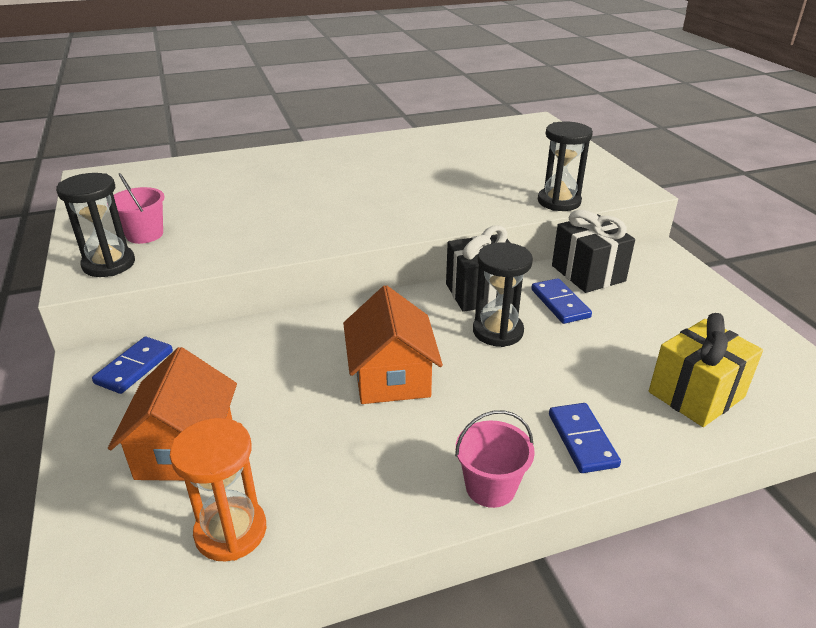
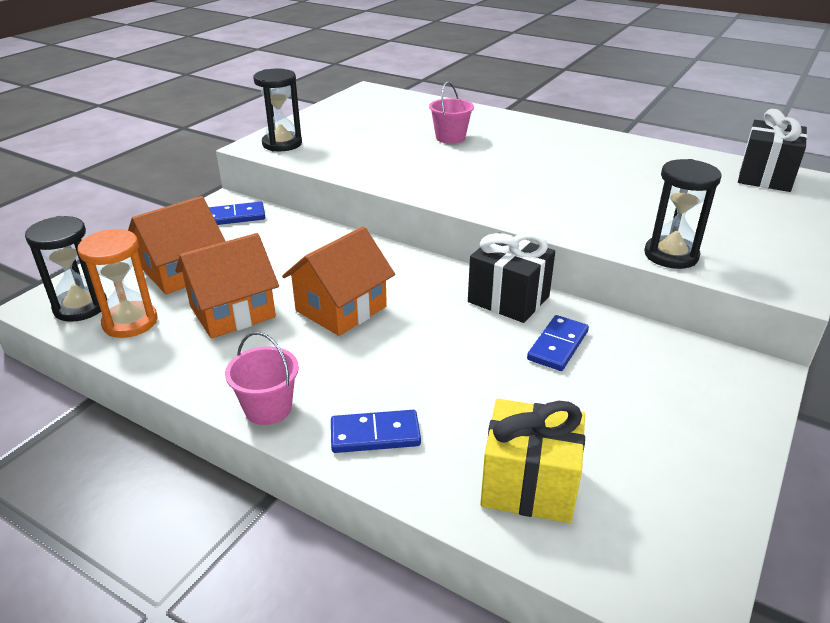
camera: 50 degrees right, 0 degrees up
pink bucket [114,173,165,244] -> pink bucket moved to [429,82,474,144]
black hourglass [473,242,533,347] -> black hourglass moved to [25,216,107,322]
blue domino [549,403,621,473] -> blue domino turned 45 degrees clockwise [331,410,421,453]
black gift [552,210,635,293] -> black gift moved to [738,109,808,192]
none -> orange house [175,233,279,338]

